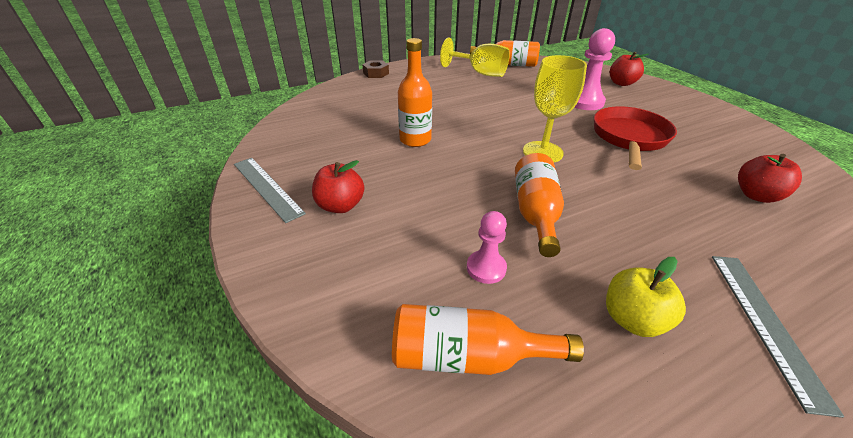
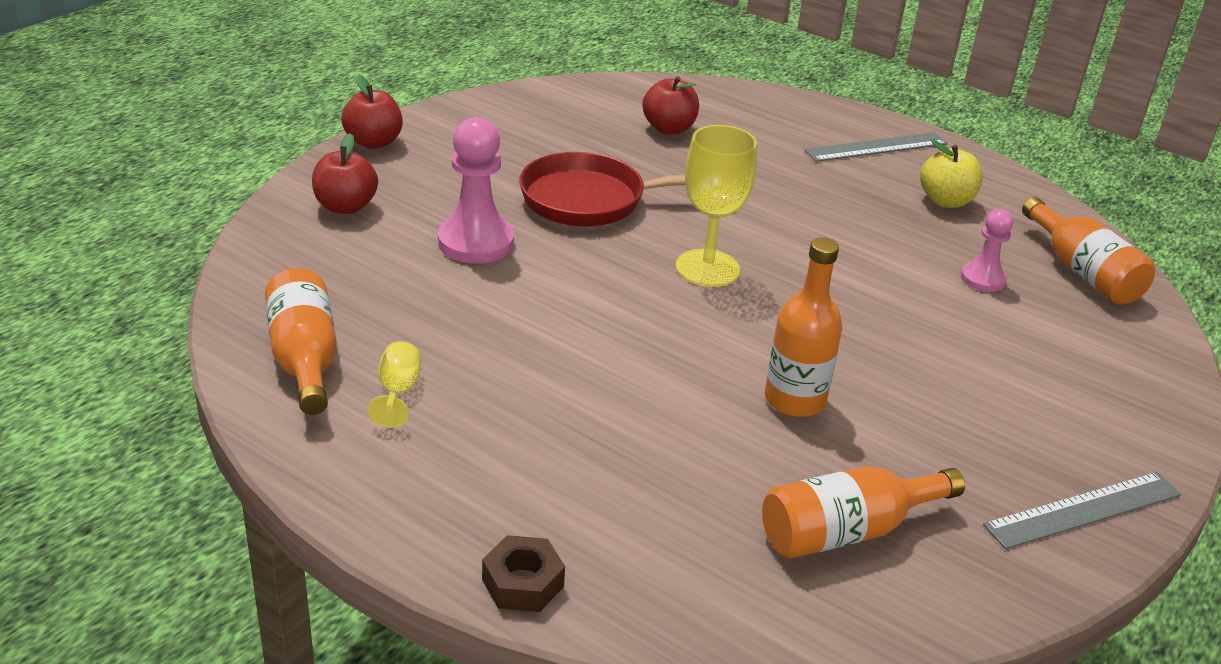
camera: 120 degrees left, 5 degrees down
grey ruler [234,158,306,223] -> grey ruler turned 45 degrees clockwise [983,472,1181,549]
red apple [312,160,364,213] -> red apple moved to [341,75,402,149]
yellow goblet [440,38,510,77] -> yellow goblet [368,341,421,428], size x0.52
orange bottle [515,153,564,257] -> orange bottle moved to [762,467,965,559]

